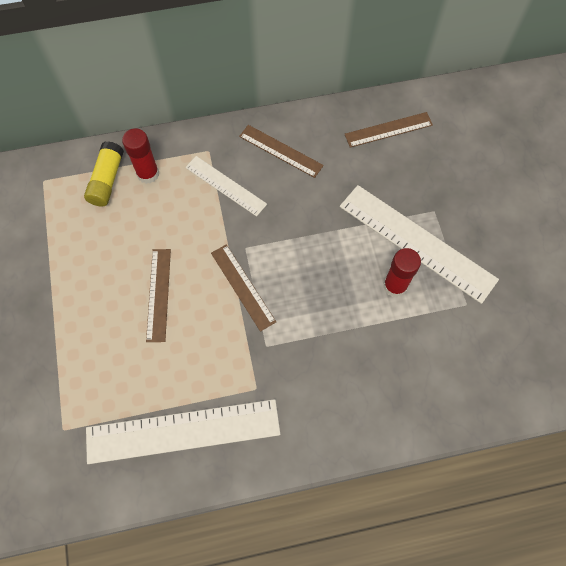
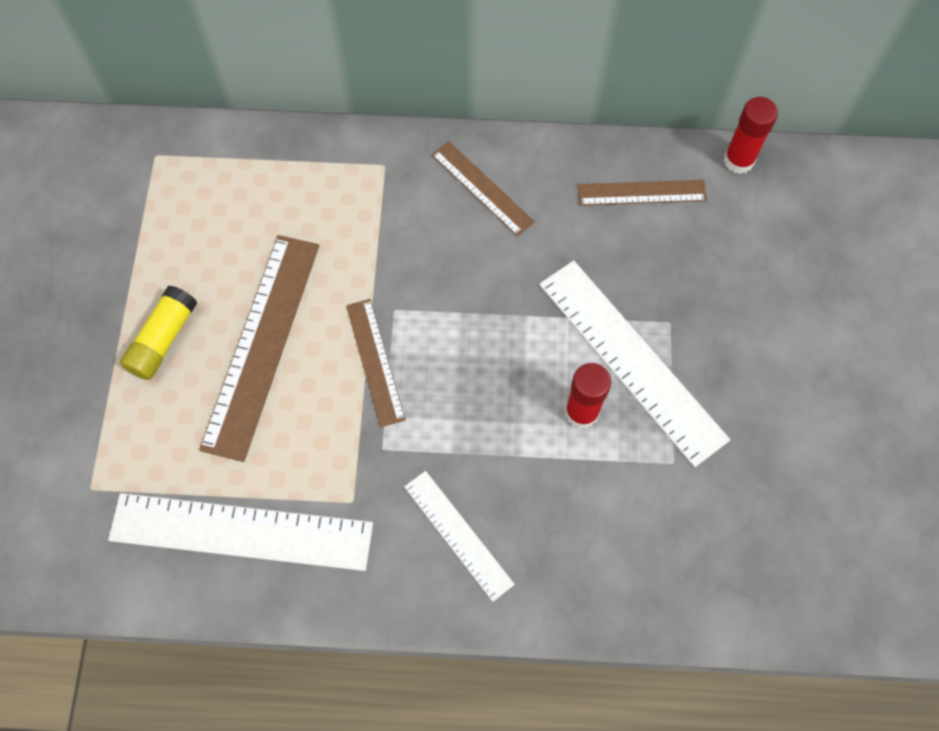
camera: 15 degrees right, 0 degrees up
yellow glue stick [84,141,124,207] -> yellow glue stick moved to [120,285,197,380]
red glue stick [122,128,159,184] -> red glue stick moved to [724,97,778,174]
brown ruler [146,249,171,342] -> brown ruler [199,235,319,462], size x1.78
white ruler [185,156,267,217] -> white ruler moved to [404,471,515,601]

